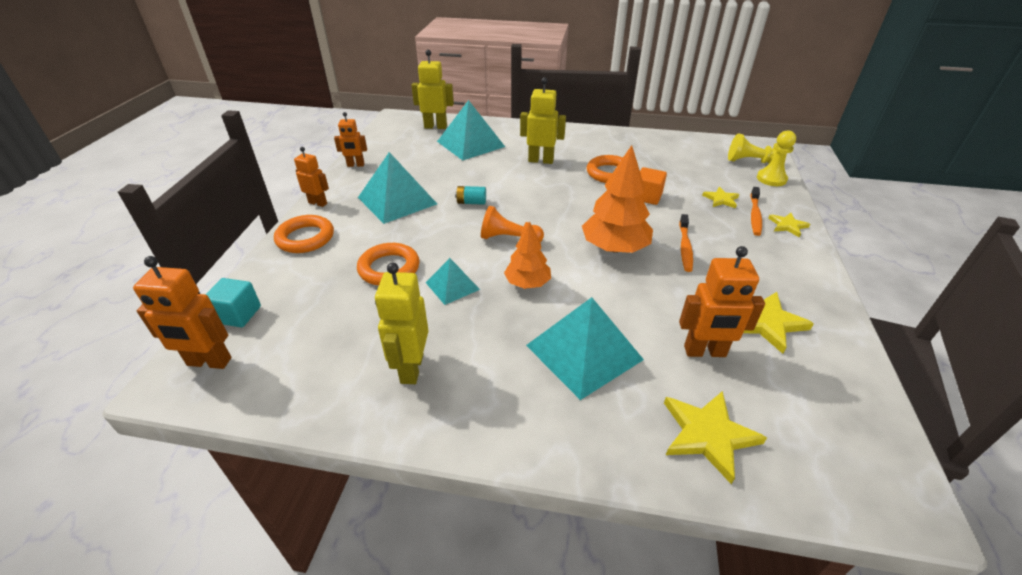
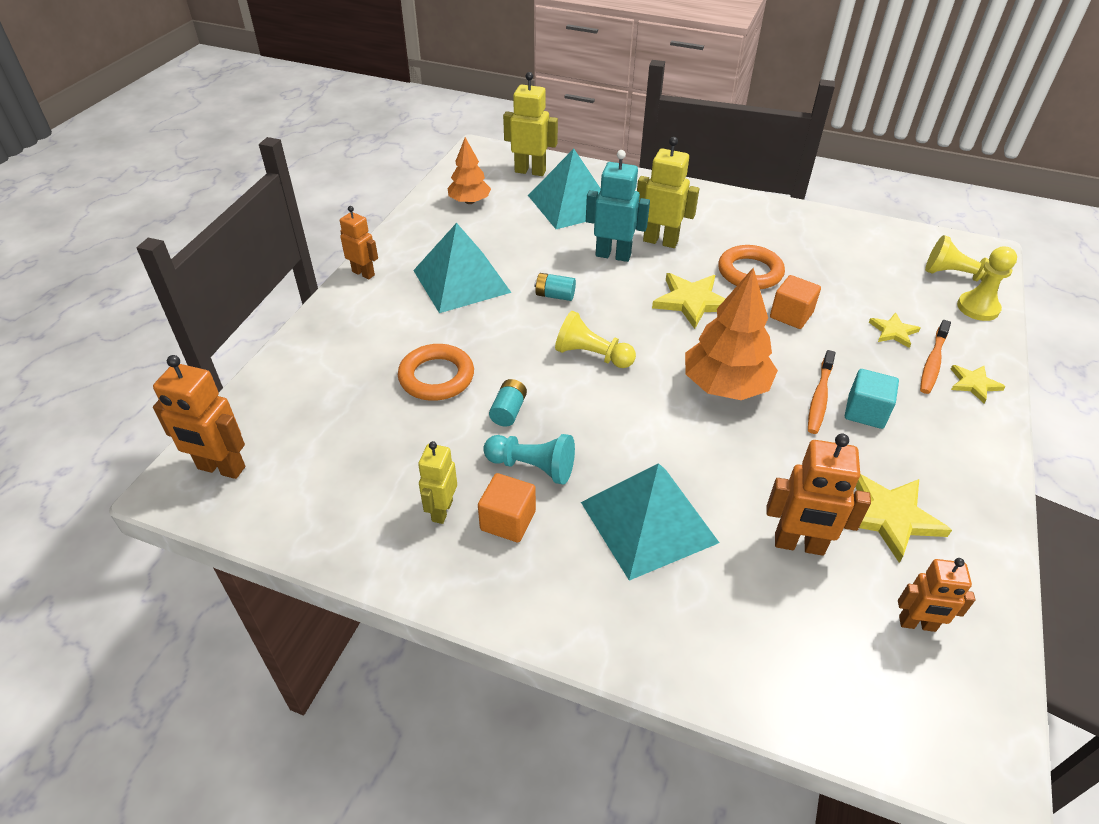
camera: 10 degrees right, 5 degrees up
turquoise cube [205,278,261,327] -> turquoise cube moved to [845,369,899,429]
orange ring [274,215,334,253] -> none
orange robot [334,112,367,167] -> orange robot moved to [898,558,976,632]
yellow robot [375,262,429,384] -> yellow robot [418,441,457,524], size x0.66
turquoise pyramid [426,258,480,305] -> turquoise battery [489,379,527,427]
orange pawn [481,206,544,242] -> yellow pawn [555,311,636,368]
orange tree [504,221,551,289] -> orange tree moved to [448,137,491,204]
yellow star [664,391,767,484] -> yellow star moved to [652,273,726,329]
none -> orange cube [478,473,536,542]
none -> turquoise pawn [483,434,575,485]
none -> turquoise robot [586,150,650,262]

